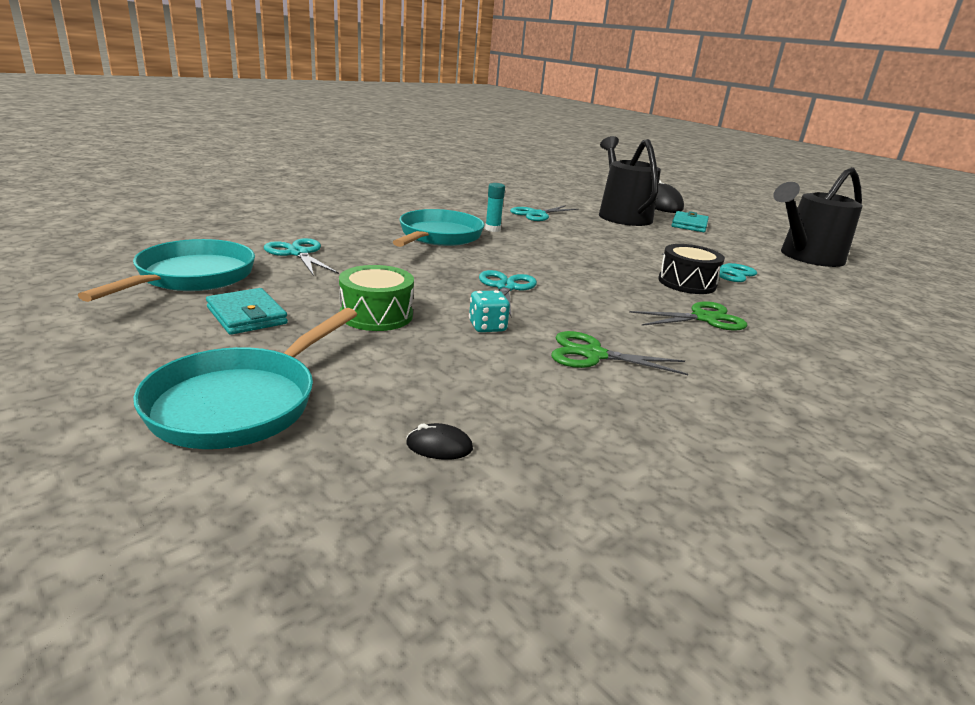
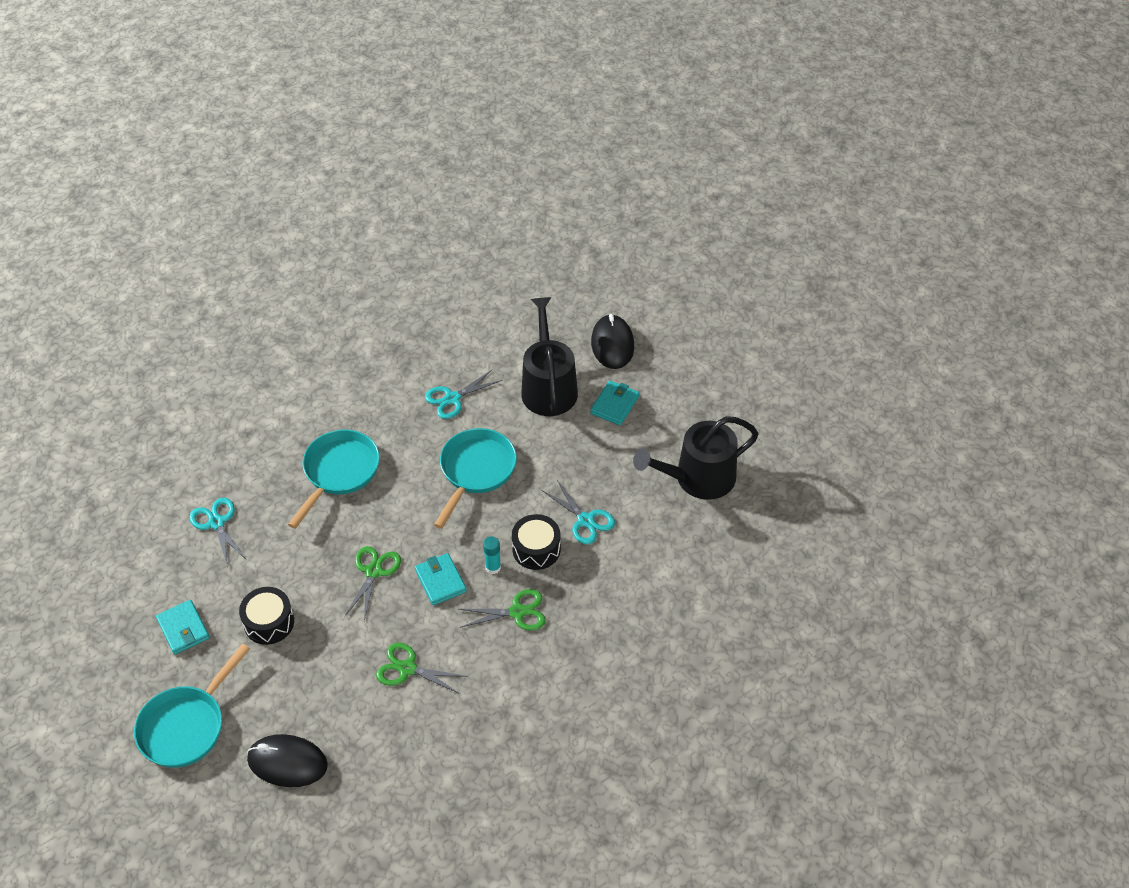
camera: 10 degrees right, 25 degrees up
turquoise pan [78,239,255,302] -> turquoise pan moved to [434,428,517,529]
green drum [339,265,414,331] -> black drum [239,587,294,645]
black mouse [406,423,473,460] -> black mouse [247,734,328,787], size x2.35
turquoise dice [469,290,510,332] -> none
turquoise scissors [479,270,537,316] -> green scissors [344,546,401,621]
turquoise glue stick [485,183,505,232] -> turquoise glue stick moved to [483,536,501,574]
none -> turquoise wallet [415,553,467,605]

